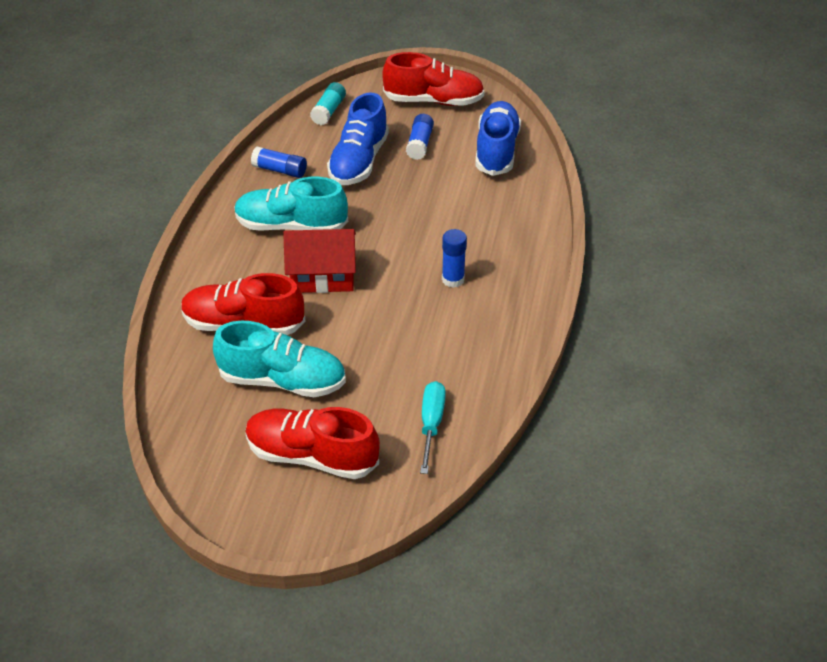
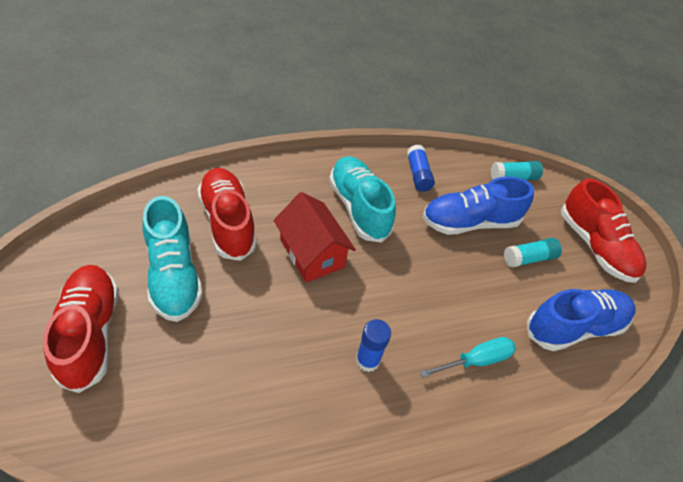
camera: 55 degrees right, 5 degrees up
blue glue stick [406,114,434,160] -> turquoise glue stick [504,238,562,268]
turquoise screwdriver [420,381,446,474] -> turquoise screwdriver moved to [420,337,516,378]

